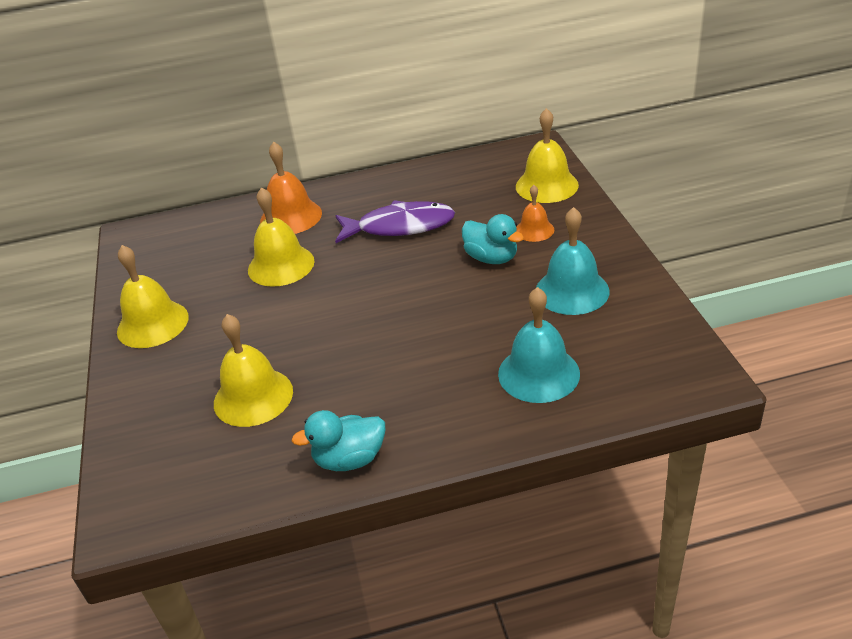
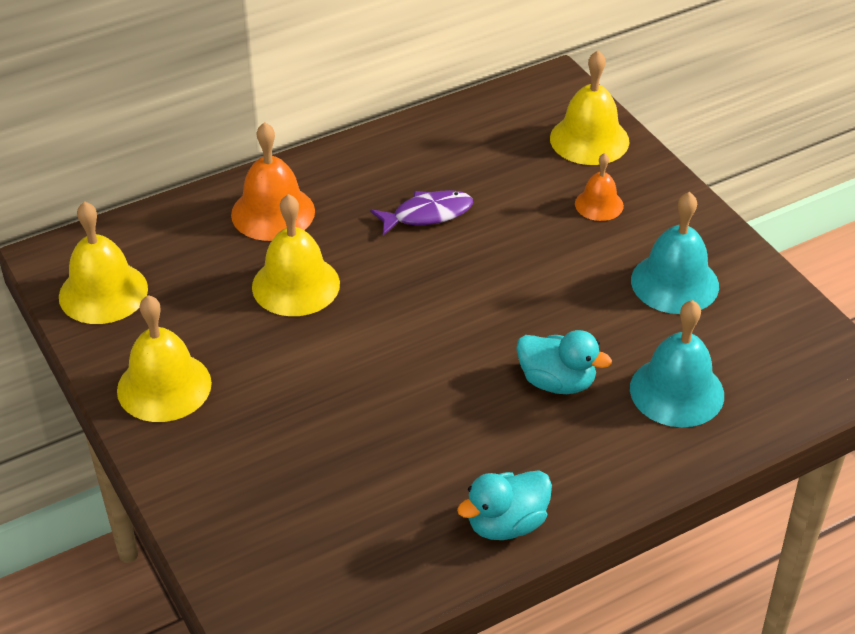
camera: 20 degrees left, 5 degrees up
yellow bell [214,314,293,427] -> yellow bell moved to [59,201,148,324]
purple fish [335,200,455,243] -> purple fish [370,190,473,235], size x0.66
turquoise duck [462,214,524,264] -> turquoise duck moved to [516,330,612,394]

